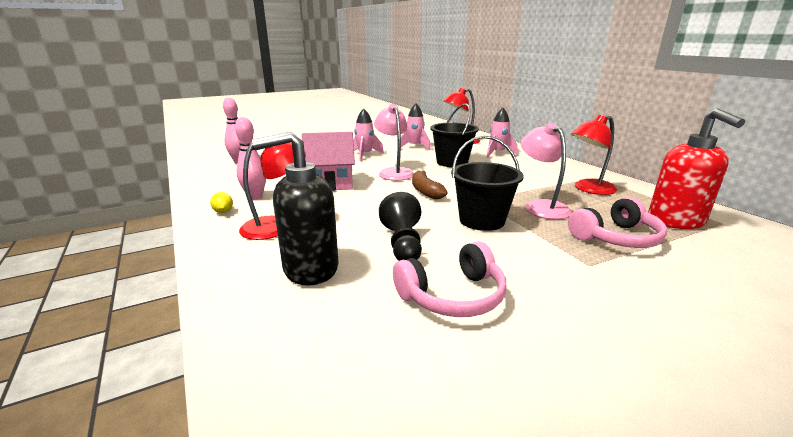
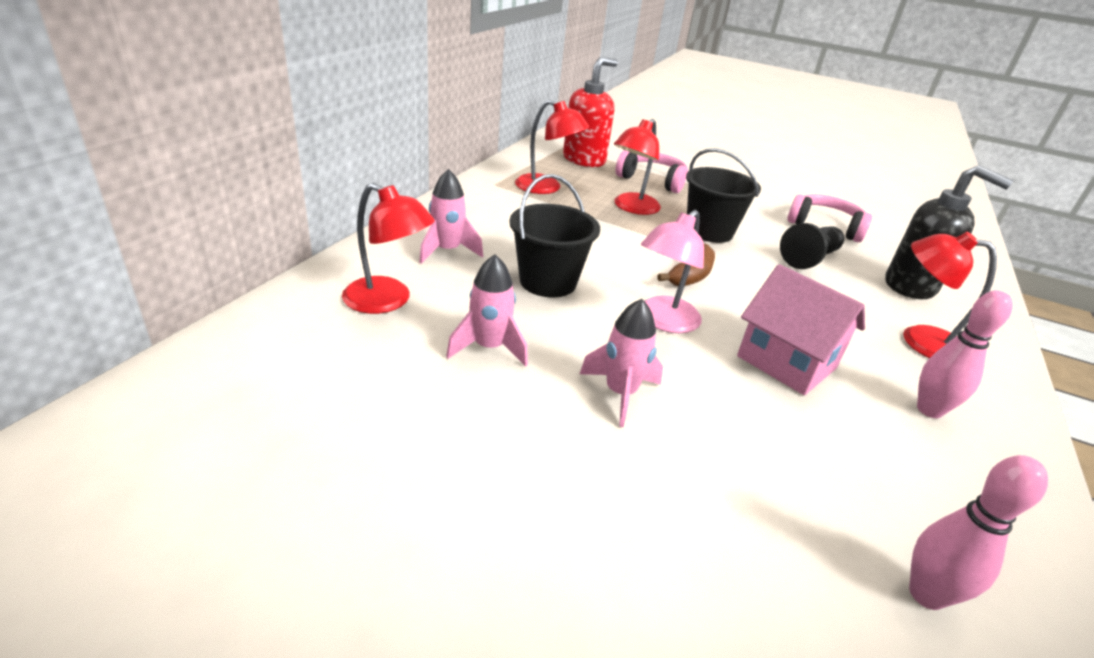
camera: 130 degrees left, 10 degrees up
yellow lemon [210,192,233,213] -> none
pink lamp [521,123,572,219] -> red lamp [614,119,661,215]

